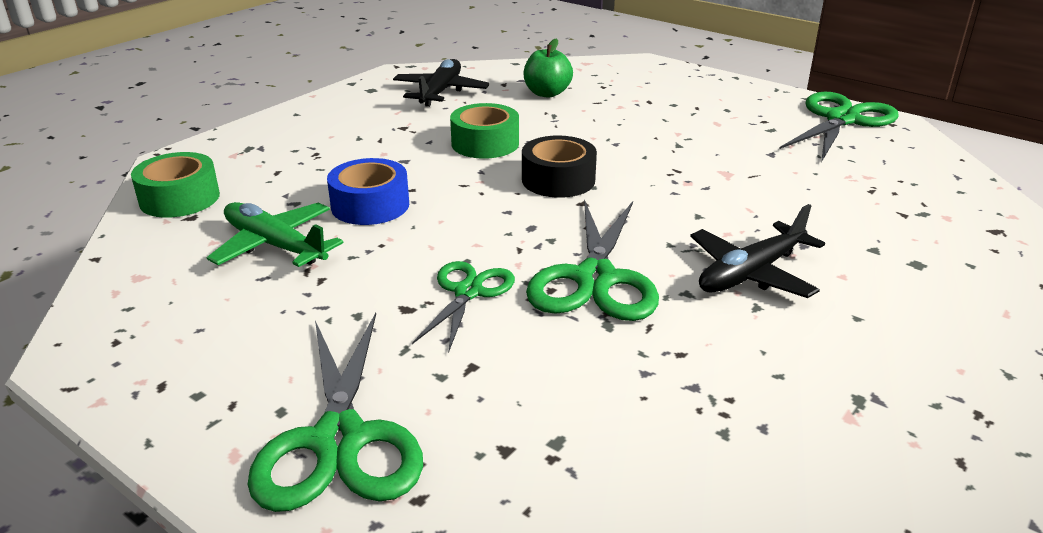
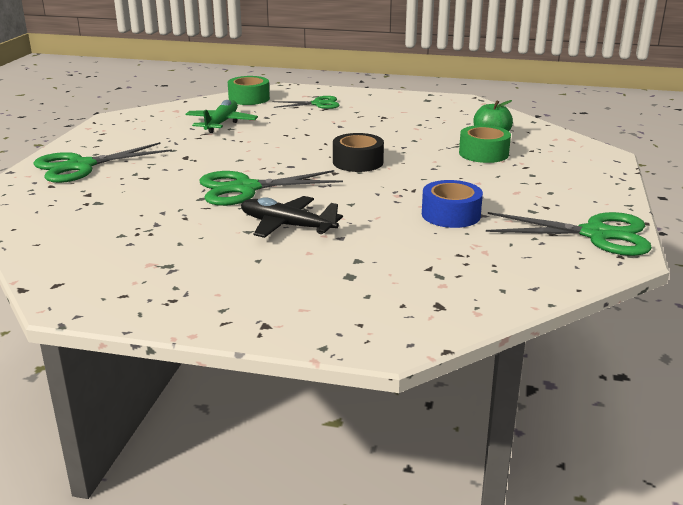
camera: 65 degrees right, 5 degrees down
blue tape [327,158,409,225] -> blue tape moved to [422,180,483,228]
black plane [393,59,490,107] -> none
green scissors [412,261,515,352] -> green scissors moved to [273,96,340,109]
green tape [450,103,519,159] -> green tape moved to [459,125,511,163]

